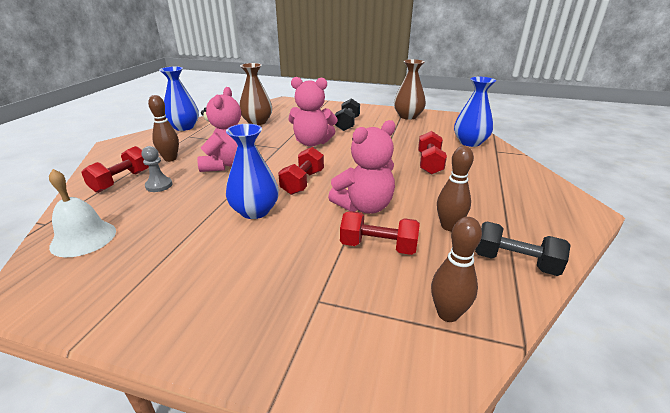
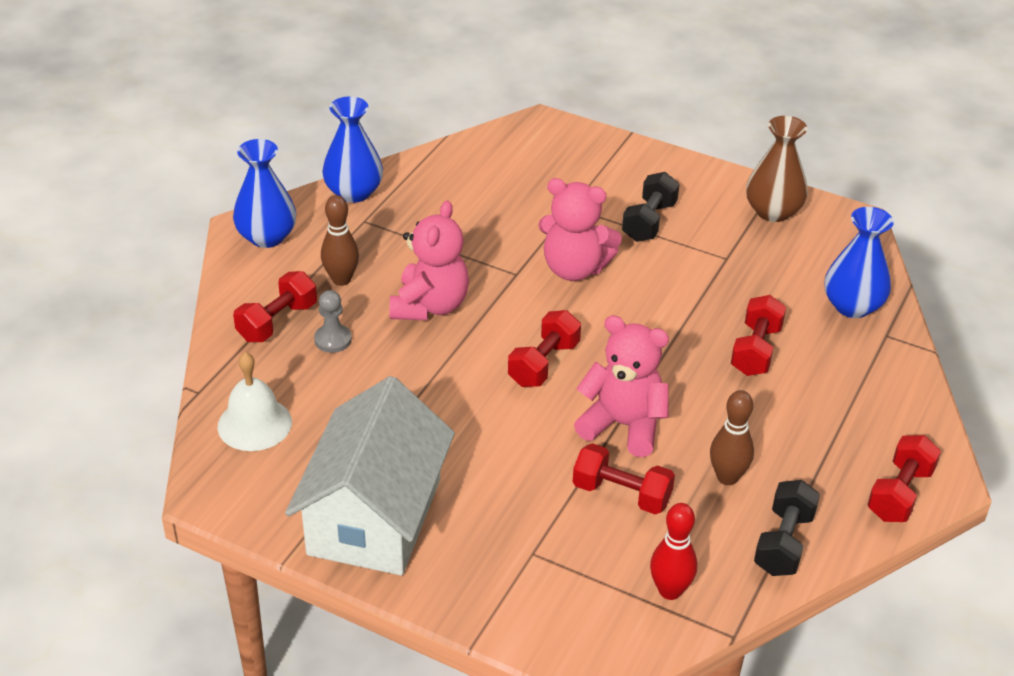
camera: 10 degrees right, 10 degrees up
blue vase [226,124,279,219] -> blue vase moved to [233,139,296,248]
brown vase [239,63,272,125] -> none
pink teddy bear [328,120,395,214] -> pink teddy bear turned 135 degrees counterclockwise [574,315,669,457]
brown bowling pin [431,217,482,322] -> red bowling pin [650,503,697,600]
black dumbbell [475,222,571,276] -> black dumbbell turned 75 degrees clockwise [754,480,820,576]
none -> white house [285,376,455,575]
none -> red dumbbell [868,435,941,522]

